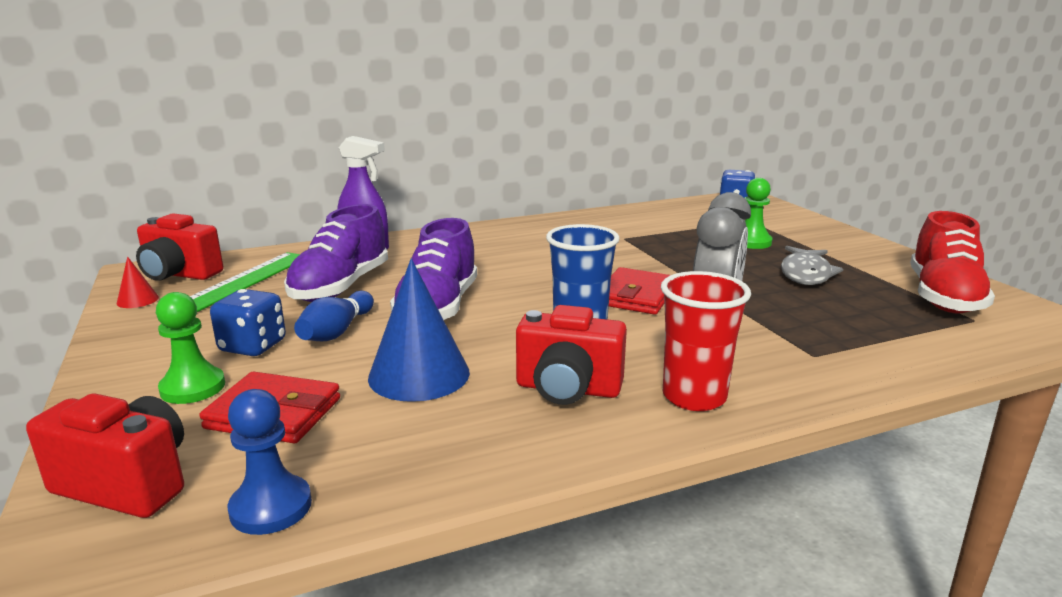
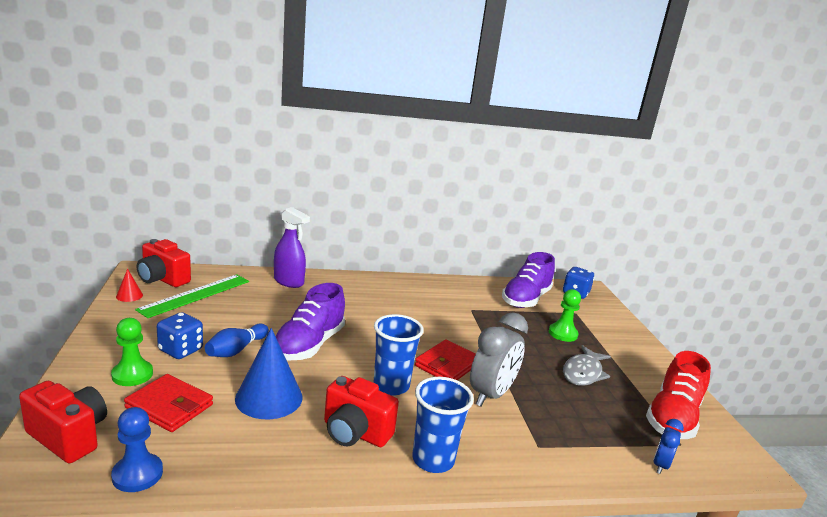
camera: 10 degrees right, 0 degrees up
purple shoe [284,204,388,302] -> purple shoe moved to [502,252,555,308]
red cup [661,271,751,411] -> blue cup [412,377,474,473]
none -> blue clock [653,419,684,474]

